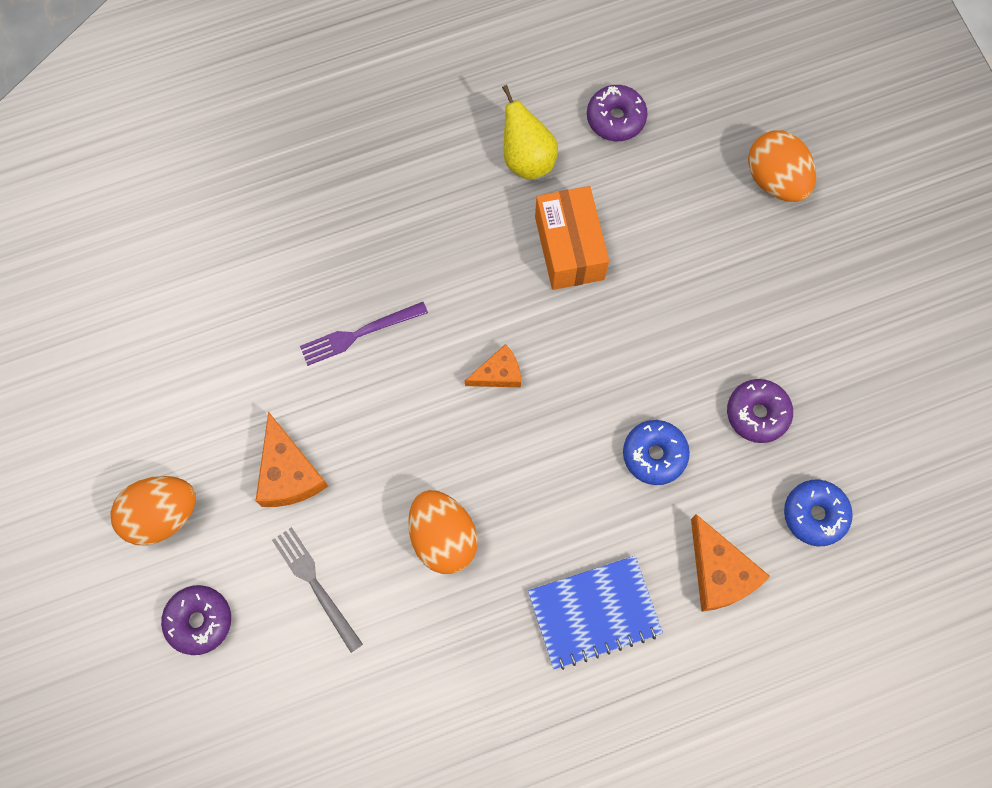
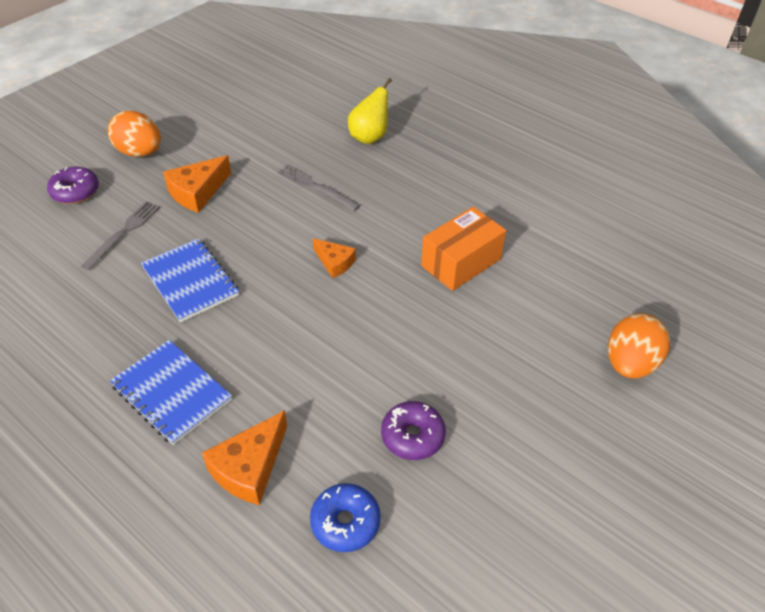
camera: 60 degrees right, 25 degrees down
purple fork [300,302,428,366] -> grey fork [277,164,360,211]
orange egg [408,490,478,574] -> blue notebook [141,238,239,323]
yellow pear [502,85,558,180] -> yellow pear moved to [348,78,392,144]
purple donut [587,85,648,141] -> none
blue donut [623,420,690,485] -> none

